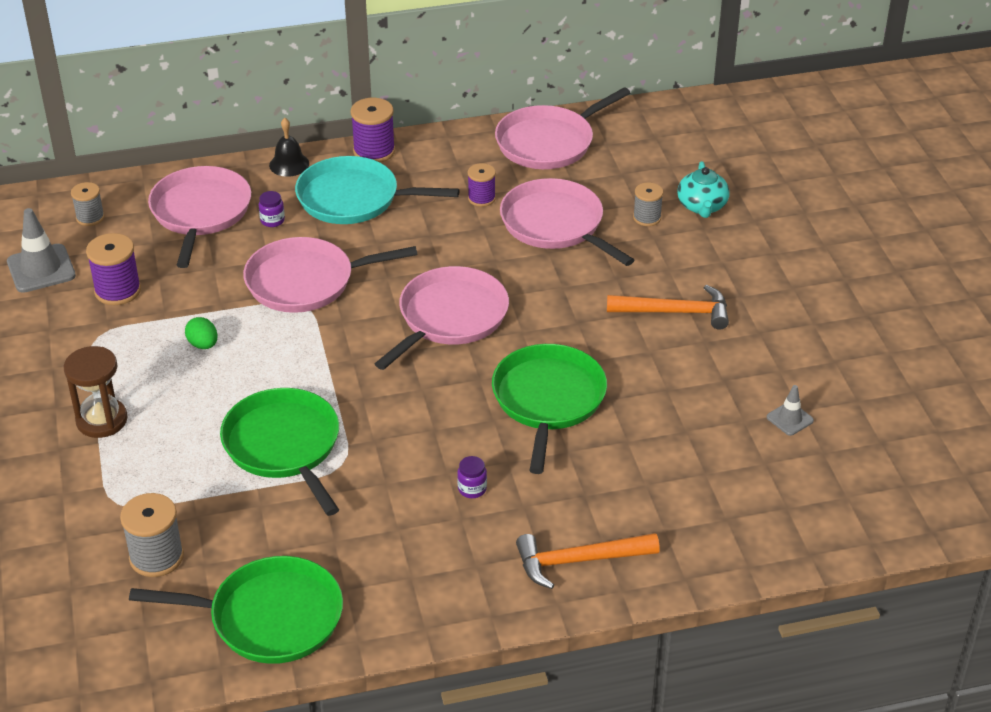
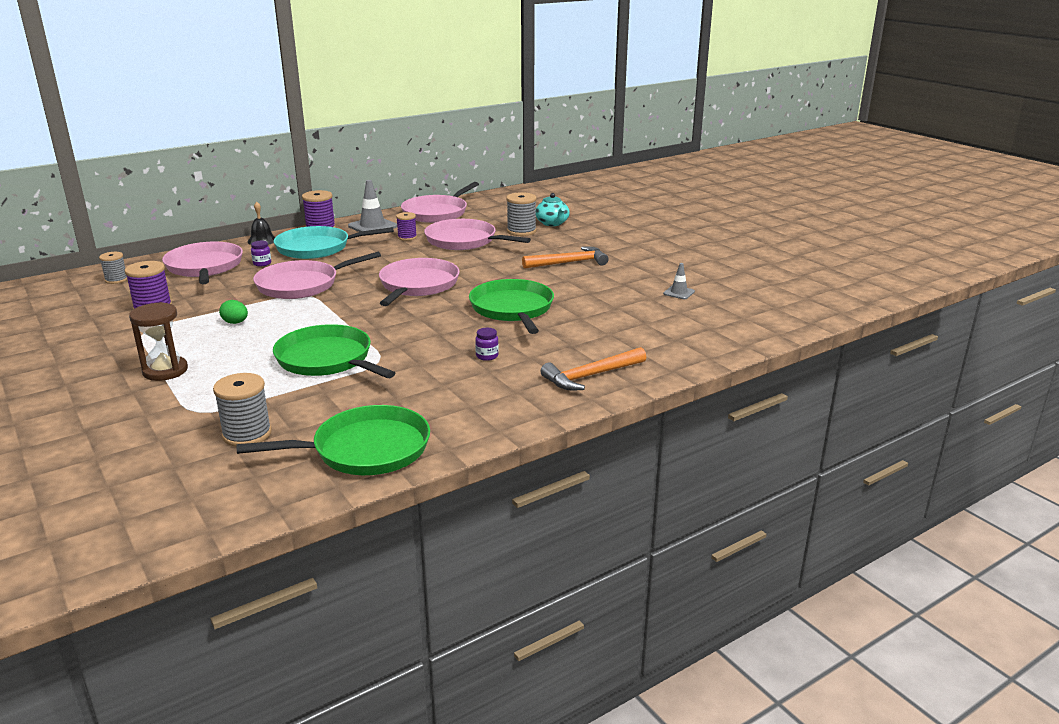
camera: 20 degrees left, 15 degrees down
grey traffic cone [7,208,76,293] -> grey traffic cone moved to [348,180,397,232]
grey spool [633,182,663,226] -> grey spool [506,192,537,236], size x1.56

